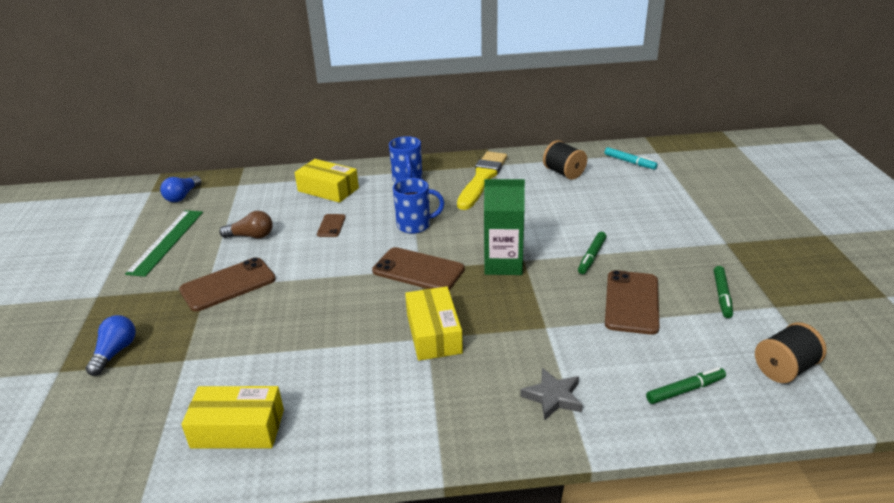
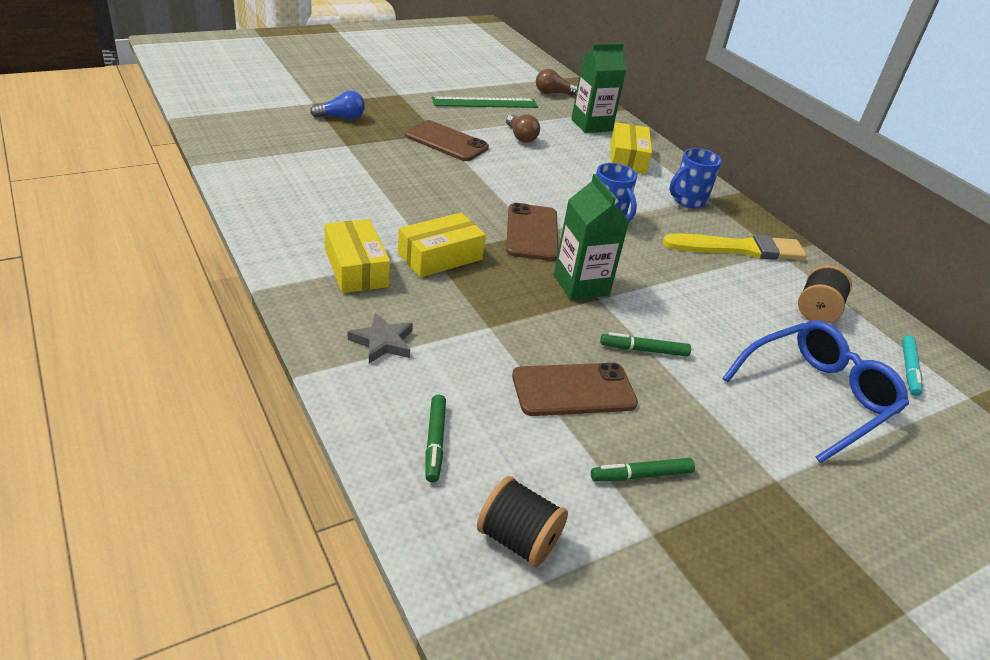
camera: 60 degrees right, 5 degrees up
blue light bulb [160,176,201,202] -> brown light bulb [536,69,577,96]
yellow box [181,386,284,448] -> yellow box moved to [324,219,390,293]
brown phone [317,214,346,237] -> none
green marker [646,367,726,404] -> green marker turned 45 degrees clockwise [425,395,446,483]
none -> green carton [571,43,627,133]
none -> blue glasses [723,320,909,463]

